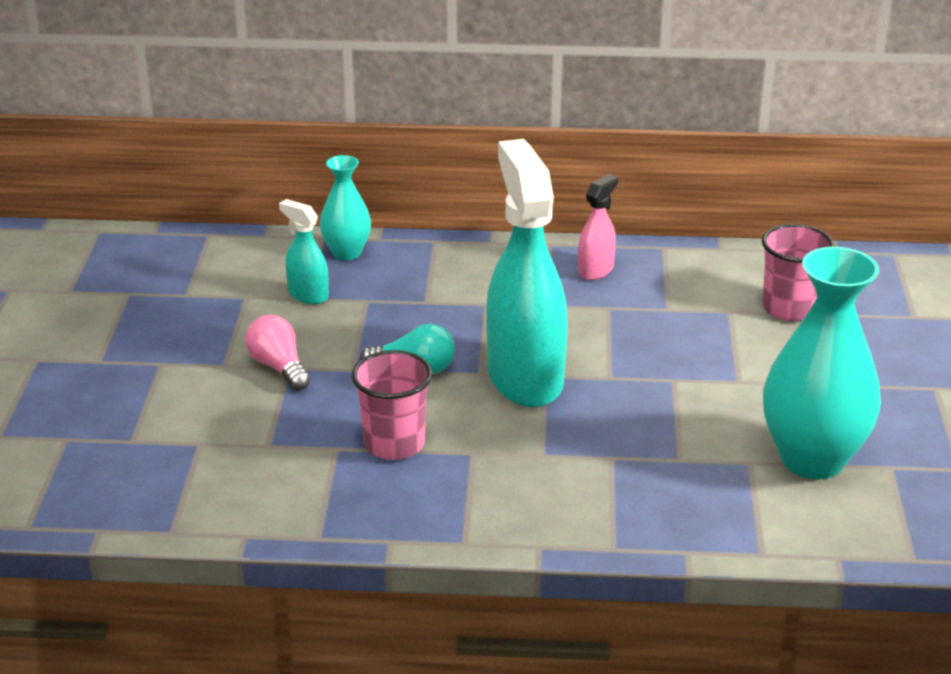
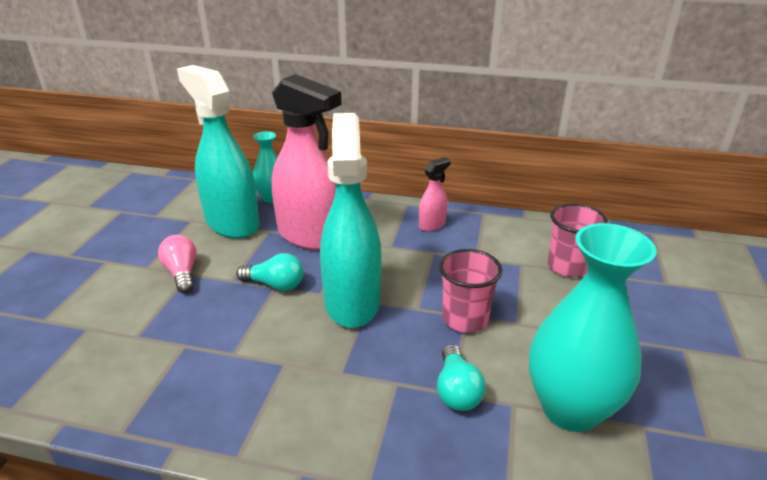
camera: 10 degrees right, 0 degrees up
turquoise spray bottle [279,199,329,304] -> turquoise spray bottle [177,65,259,238], size x2.21
pink cup [352,350,432,460] -> pink cup moved to [439,249,502,333]
none -> pink spray bottle [271,74,342,250]
none -> turquoise light bulb [437,344,486,411]

